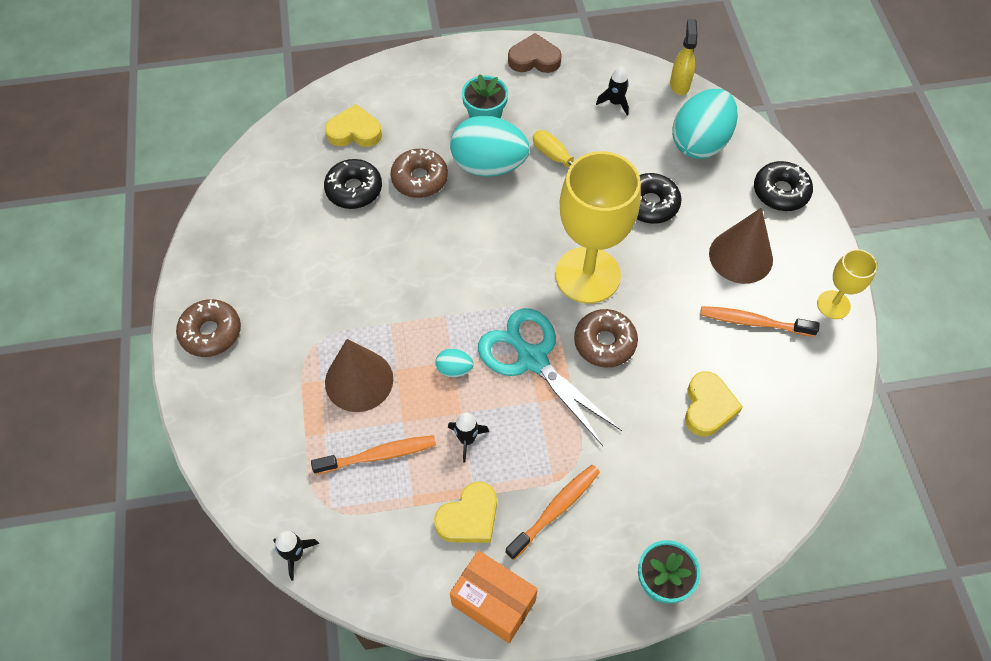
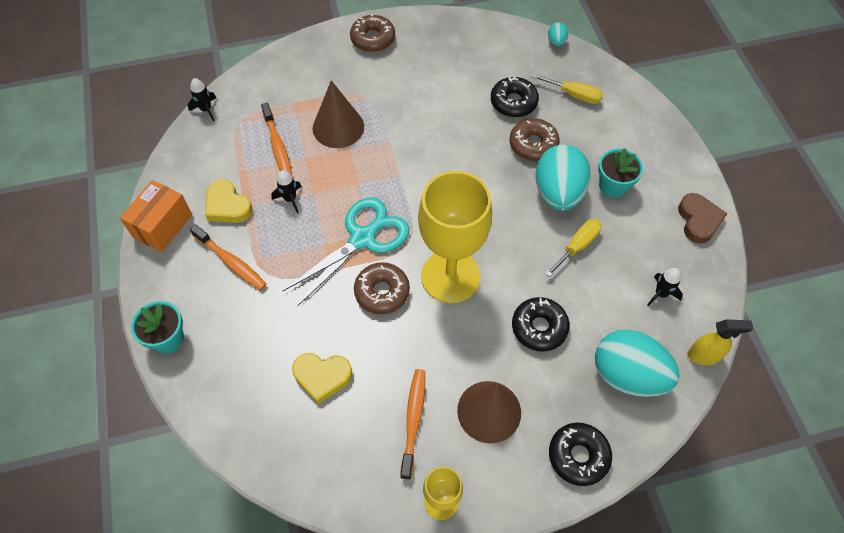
camera: 85 degrees right, 0 degrees up
yellow heart [325,104,382,147] -> yellow screwdriver [532,74,603,104]
turquoise egg [435,349,473,377] -> turquoise egg moved to [548,22,569,47]

